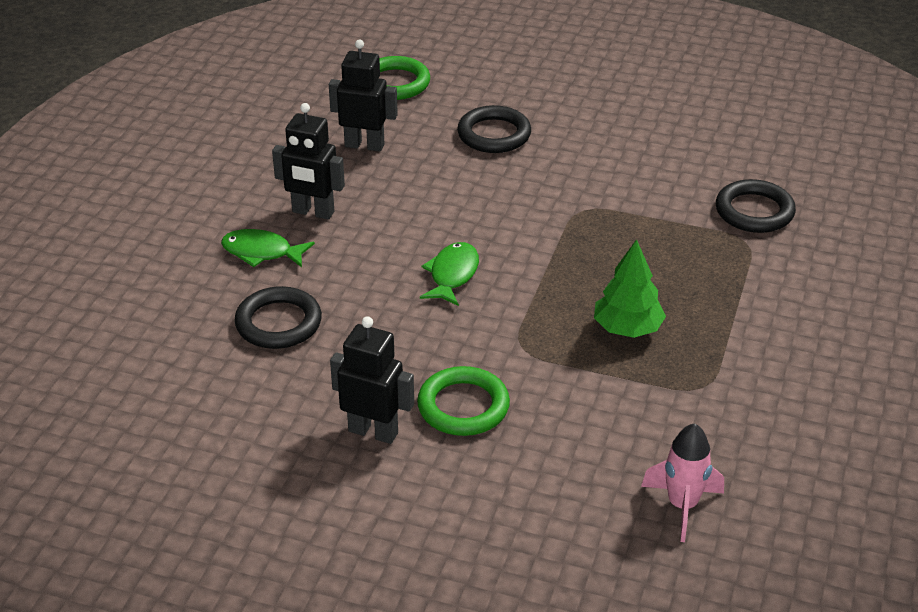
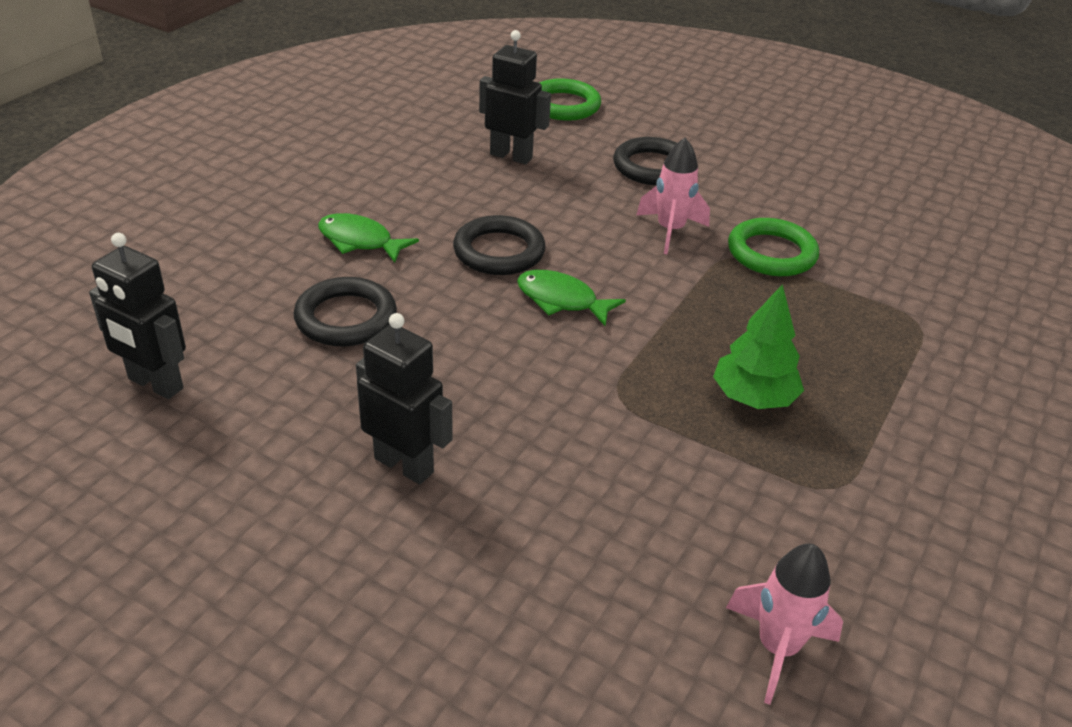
camera: 10 degrees right, 0 degrees up
black robot [272,103,345,220] -> black robot moved to [89,233,186,399]
green ring [417,366,510,436] -> green ring moved to [728,218,819,276]
green fish [420,242,479,306] -> green fish turned 90 degrees counterclockwise [517,270,626,326]
black ring [716,179,796,233] -> black ring moved to [453,215,546,275]
none -> pink rocket [637,138,710,254]

